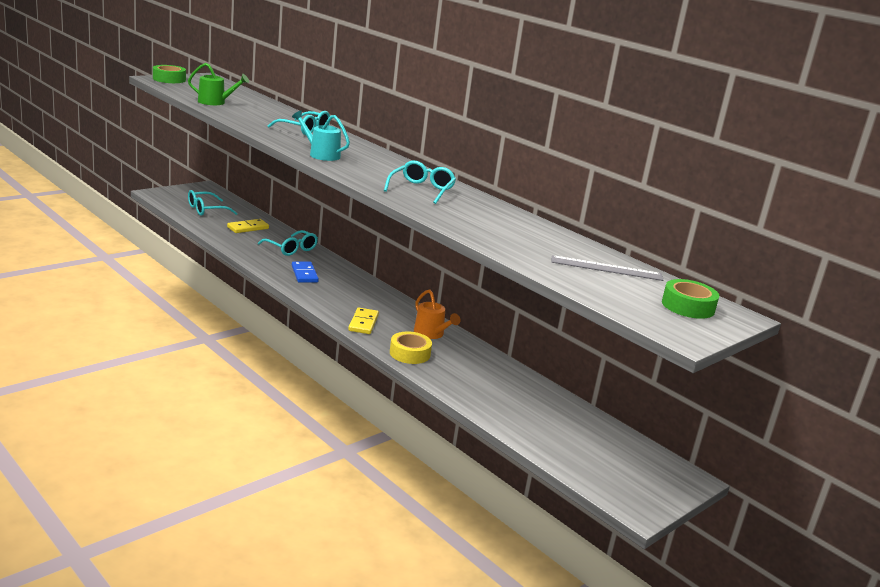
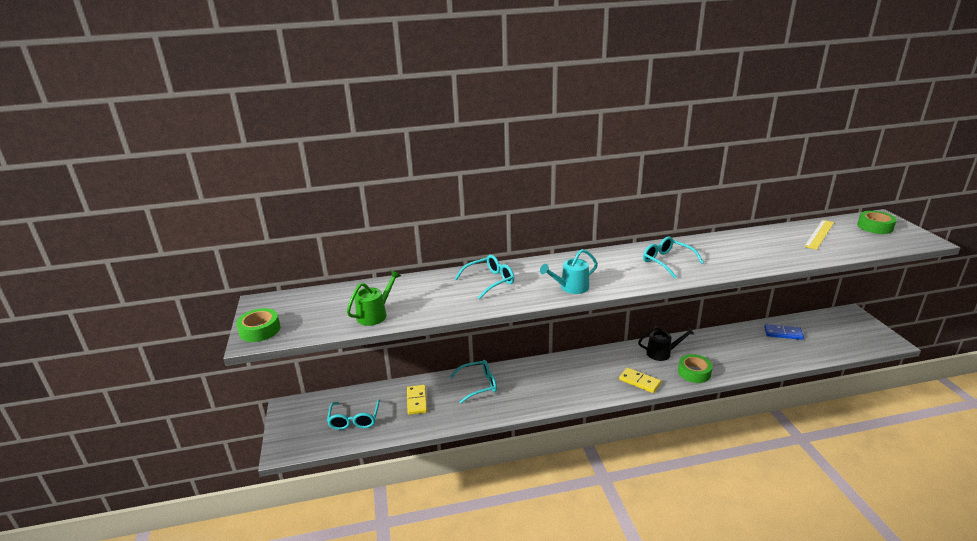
camera: 55 degrees left, 5 degrees up
blue domino [292,262,319,283] -> blue domino moved to [764,324,804,340]
yellow tape [390,331,432,364] -> green tape [678,354,713,383]
orange watering can [414,290,460,339] -> black watering can [638,326,694,361]
grey ruler [552,255,663,281] -> yellow ruler [804,220,834,250]

